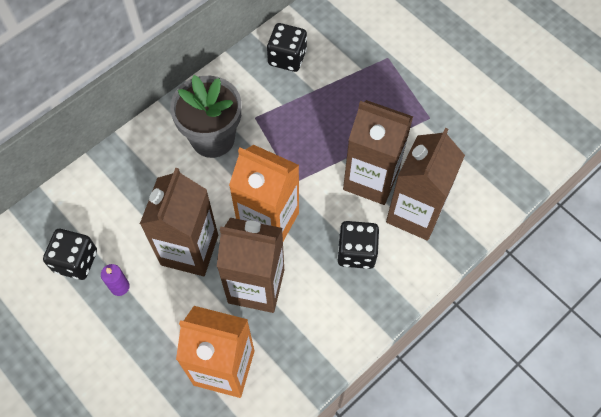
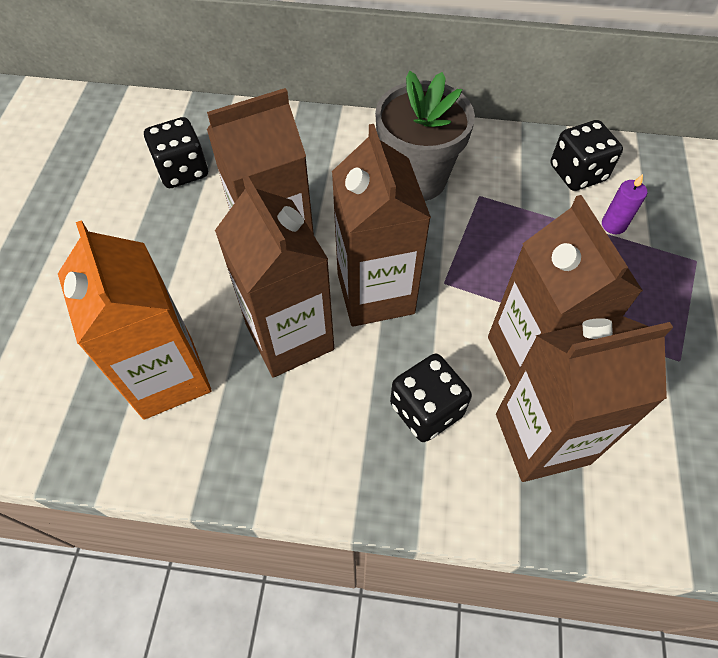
camera: 50 degrees right, 5 degrees down
purple candle [101,264,130,296] -> purple candle moved to [602,174,647,234]
orange carton [229,145,299,241] -> brown carton [332,124,431,327]

